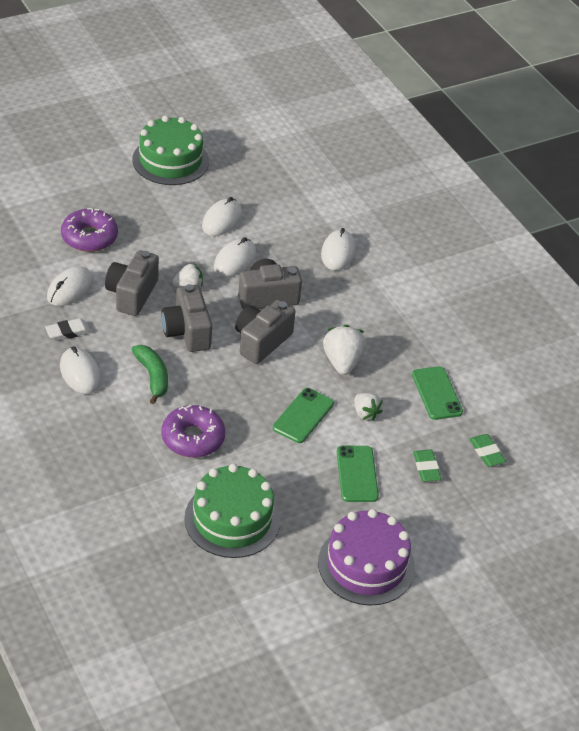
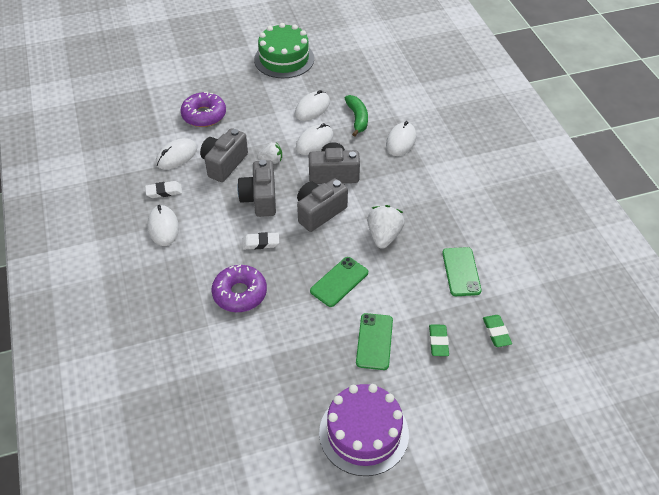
camera: 15 degrees right, 5 degrees up
green banana [131,345,168,404] -> green banana moved to [345,95,368,136]
green cake [184,464,280,558] -> none
white strawberry [354,393,383,421] -> none
none -> white eraser [242,232,279,250]

